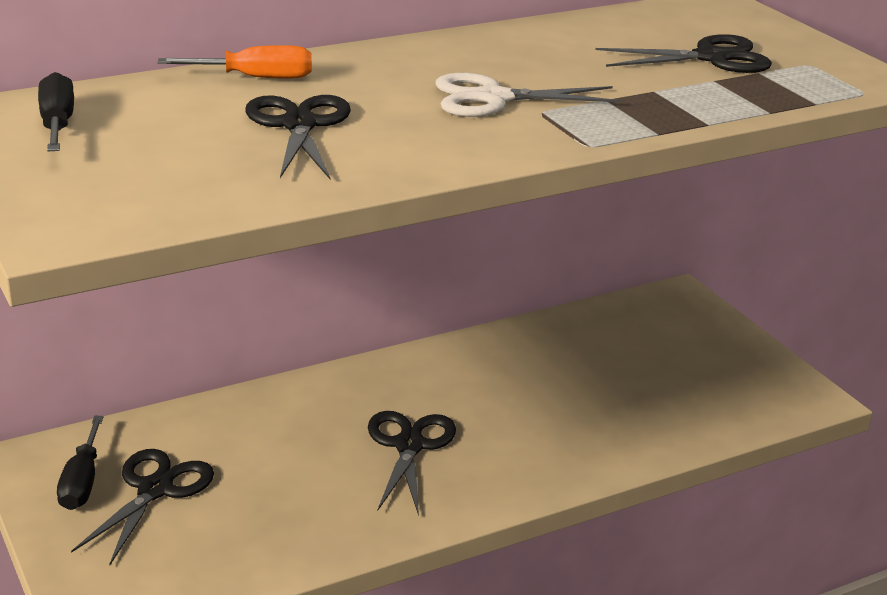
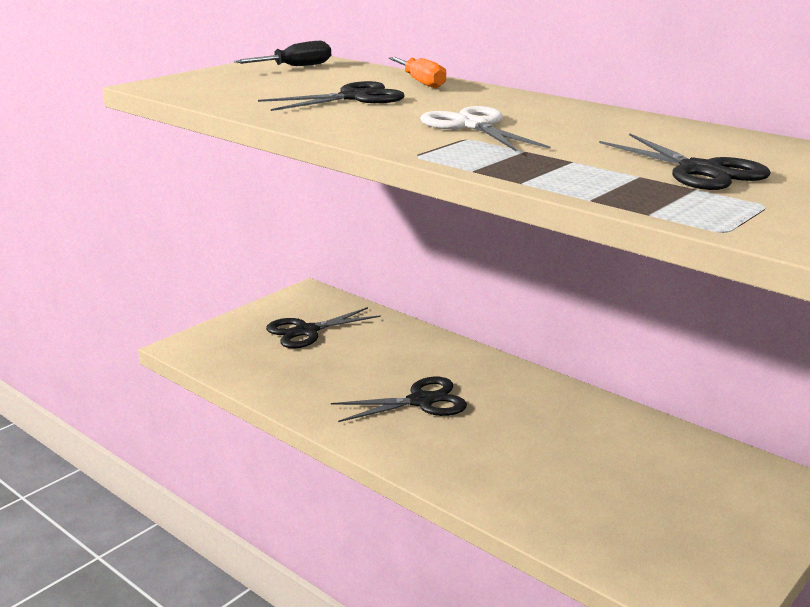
camera: 70 degrees right, 5 degrees down
black screwdriver [57,416,104,510] -> none
black scissors [71,449,214,565] -> black scissors turned 150 degrees clockwise [266,307,381,349]

